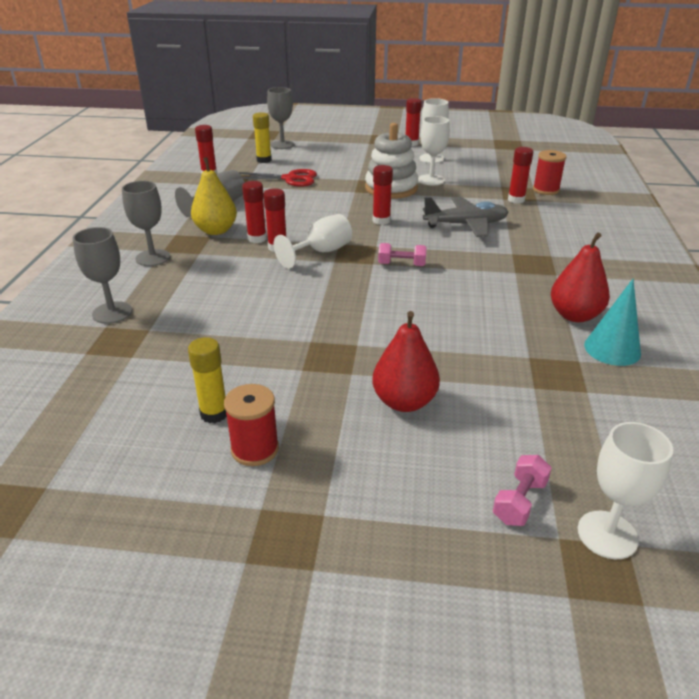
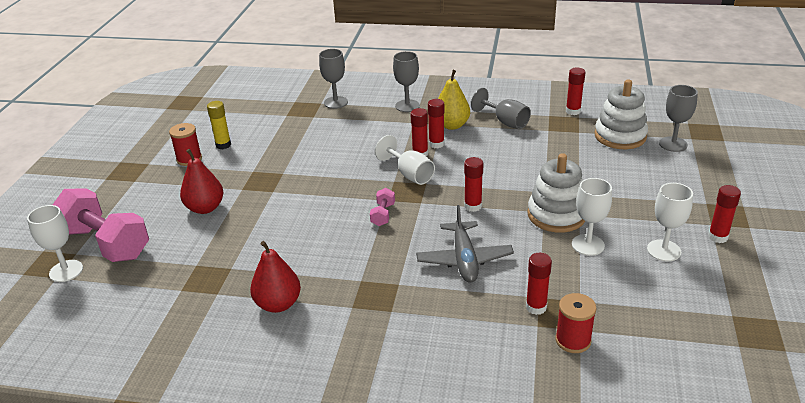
camera: 95 degrees right, 0 degrees up
red scissors [239,169,317,186] -> none
yellow glue stick [253,112,272,163] -> white stacking toy [594,79,648,149]
pink dumbbell [493,455,552,526] -> pink dumbbell [53,188,149,262], size x2.38
turquoise cone [584,279,641,366] -> none

